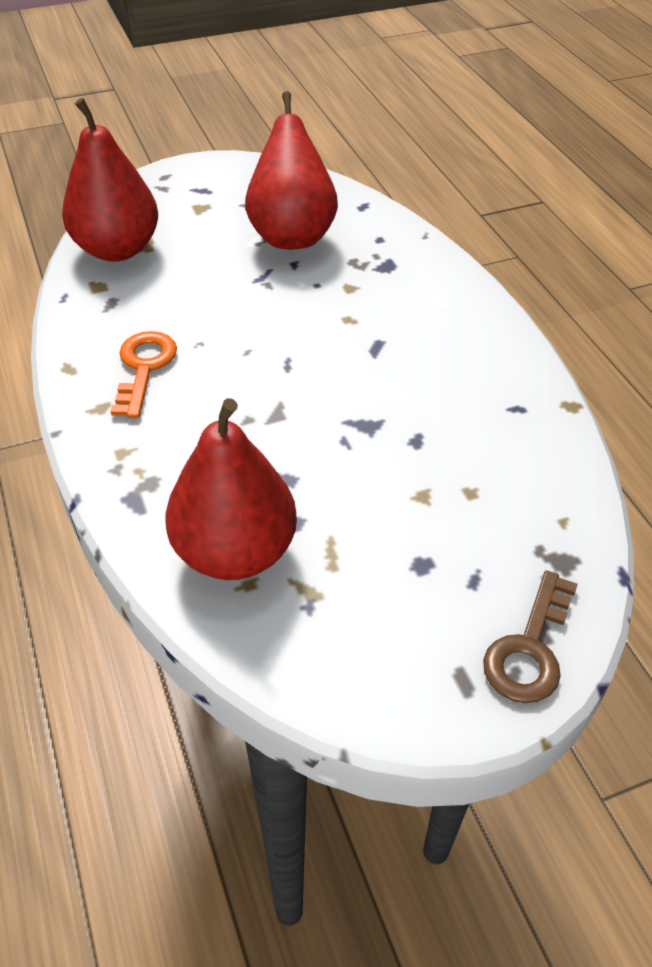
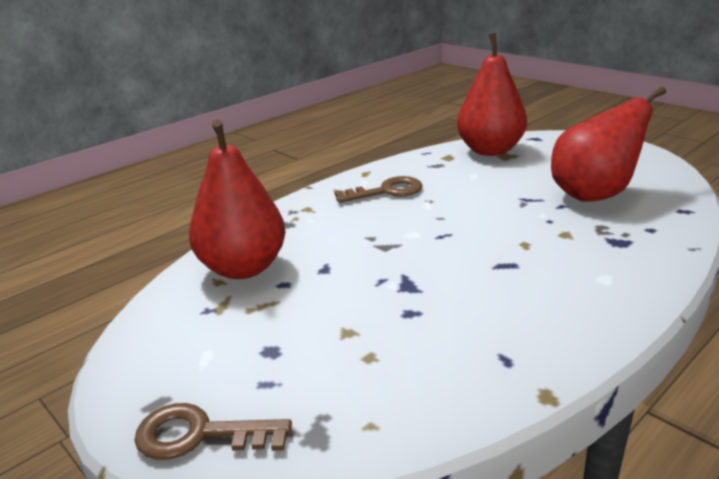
camera: 70 degrees right, 20 degrees down
orange key [110,331,177,418] -> brown key [334,176,422,203]

